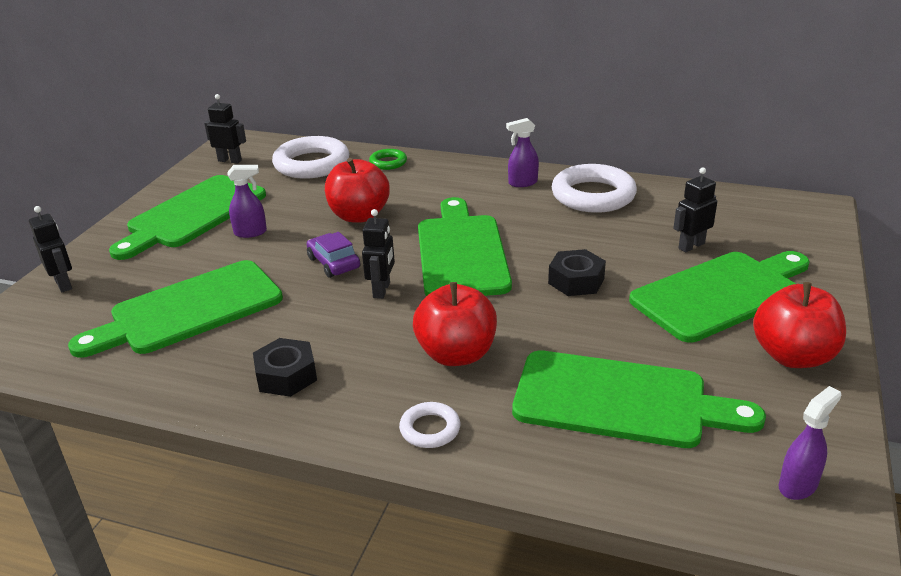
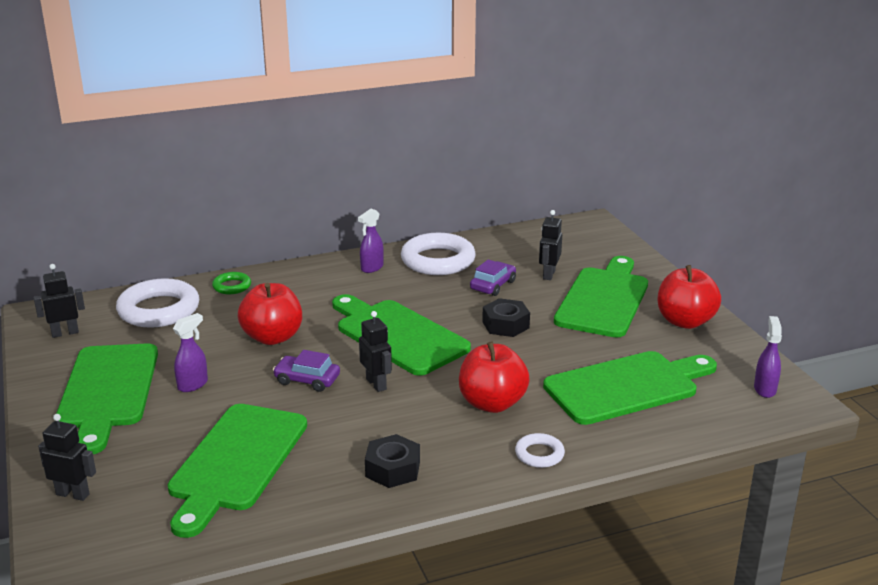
camera: 40 degrees left, 5 degrees down
none -> purple car [470,259,516,296]

